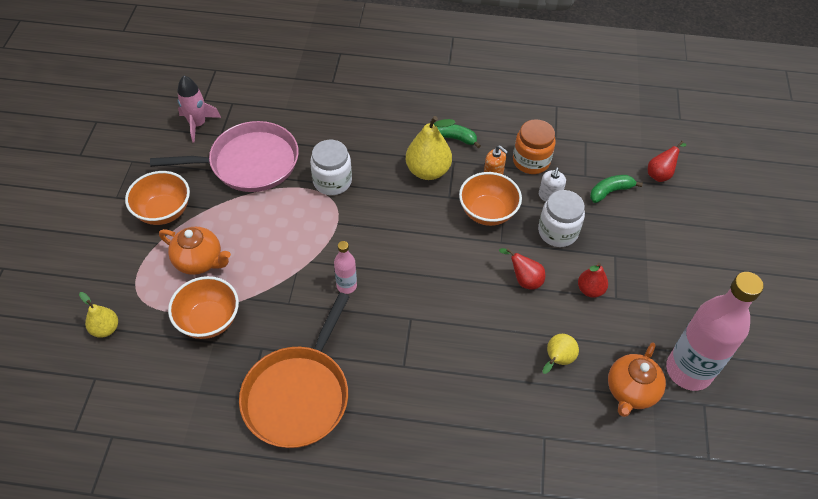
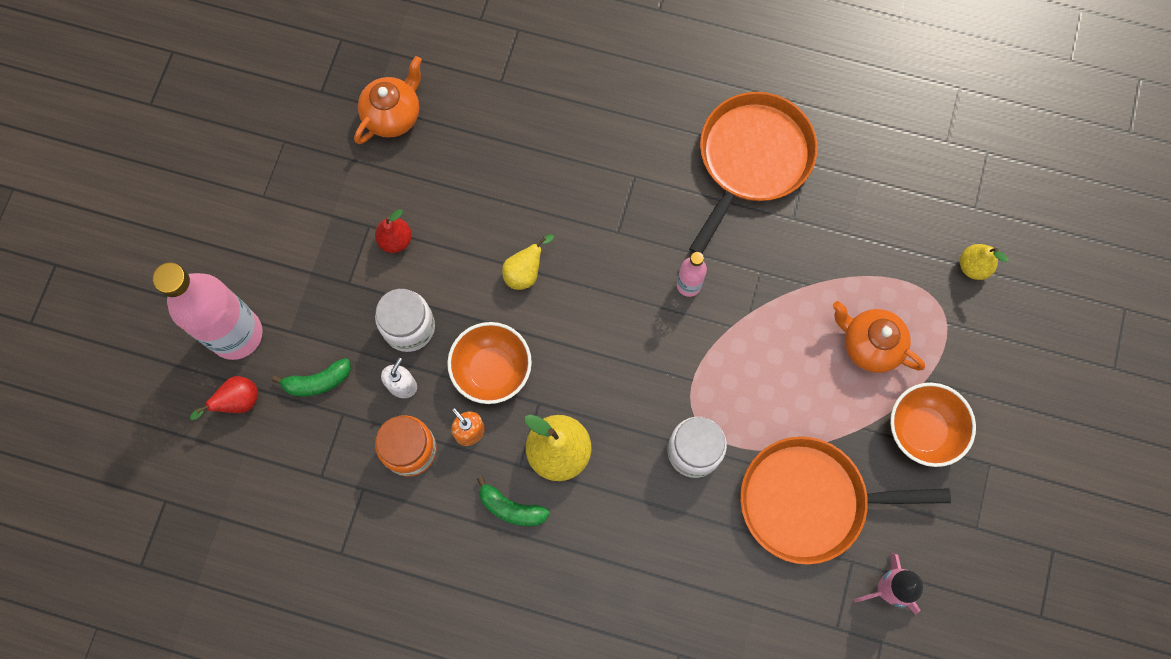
camera: 170 degrees left, 20 degrees up
pink pan [150,121,299,192] -> orange pan [740,436,951,565]
orange bowl [168,276,239,339] -> none
red pear [499,248,545,290] -> none
yellow pear [543,334,579,374] -> yellow pear moved to [502,234,554,290]
pink bottle [666,272,764,391] -> pink bottle moved to [153,262,262,360]

